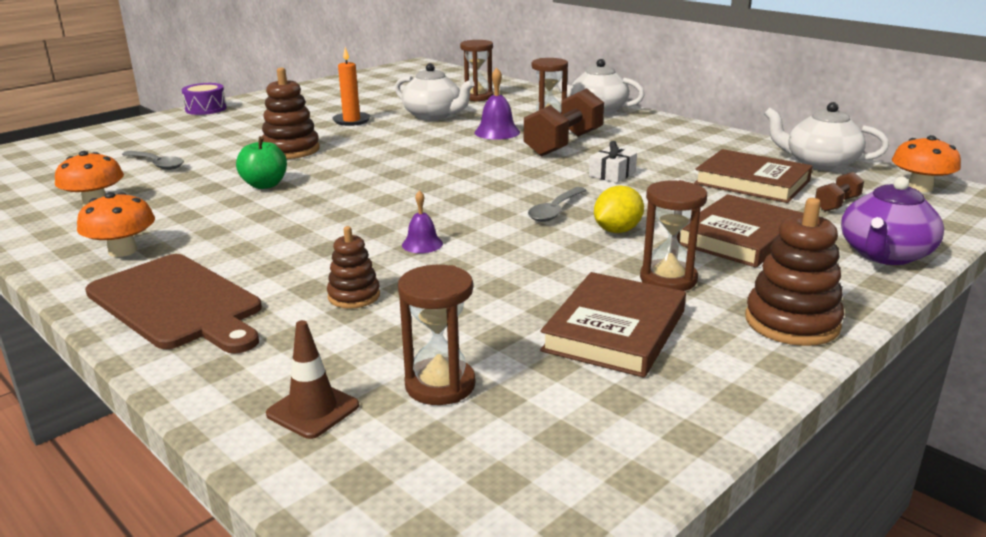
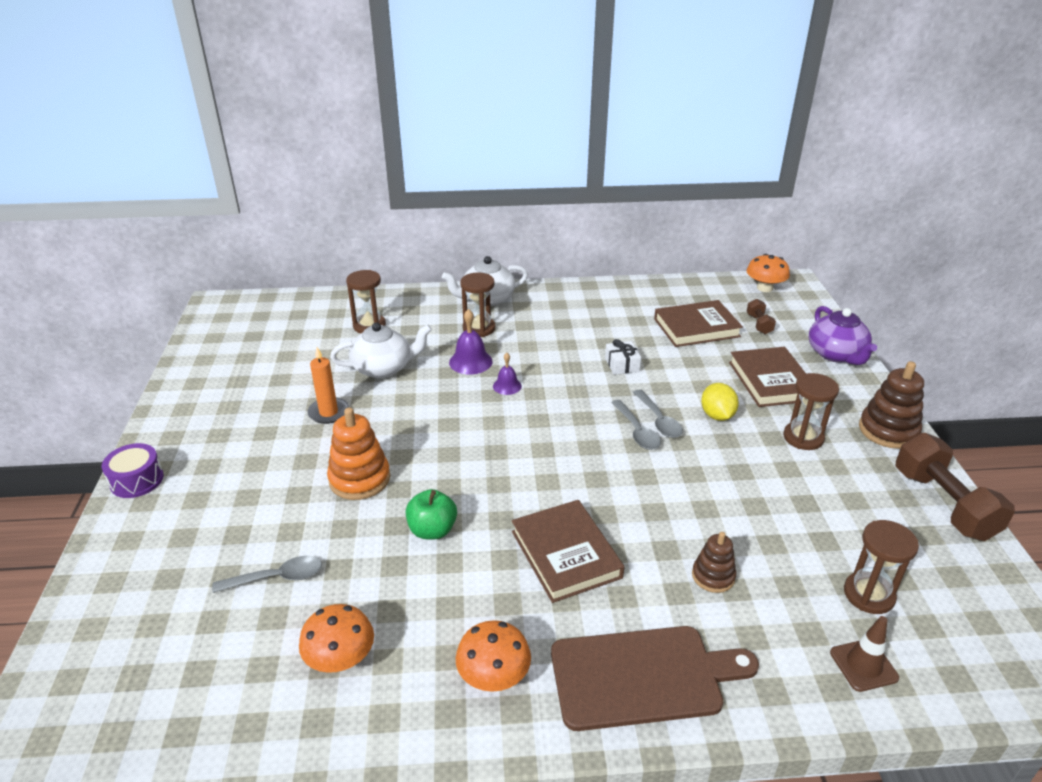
camera: 50 degrees left, 10 degrees up
brown stacking toy [262,68,320,159] -> orange stacking toy [327,407,390,500]
purple bell [402,190,443,253] -> purple bell moved to [493,353,522,395]
brown dumbbell [524,88,604,157] -> brown dumbbell moved to [896,433,1015,541]
brown book [540,272,686,378] -> brown book moved to [512,500,624,603]
white teapot [764,102,889,171] -> none
none -> grey spoon [611,400,661,450]

